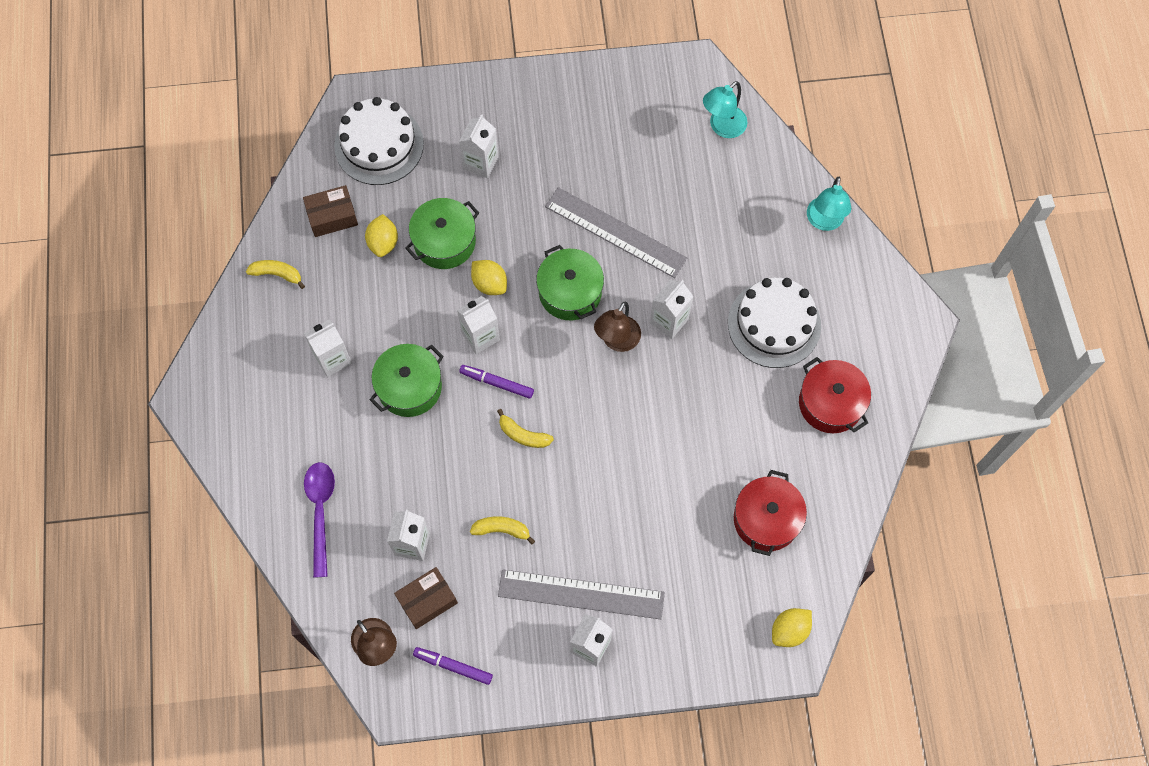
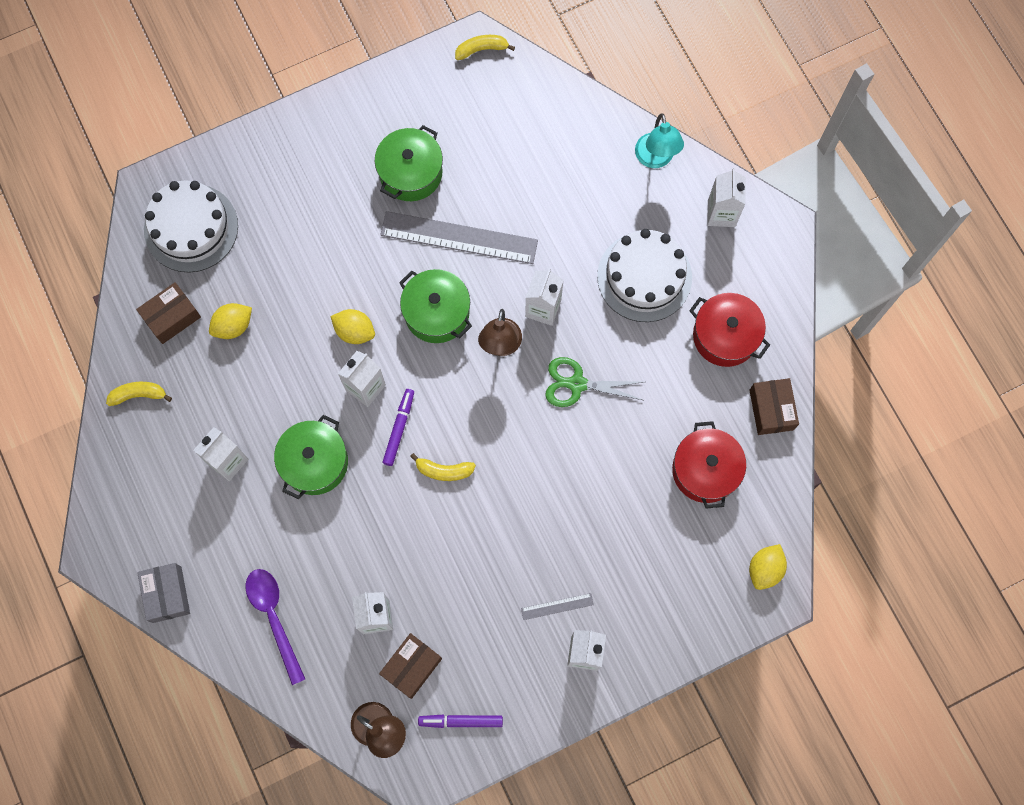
camera: 20 degrees left, 5 degrees up
yellow lemon [365,214,398,257] -> yellow lemon turned 75 degrees clockwise [209,303,252,339]
green pot [405,198,479,269] -> green pot moved to [375,125,443,201]
white carton [459,114,499,178] -> white carton moved to [707,168,746,227]
purple marker [459,365,534,399] -> purple marker turned 105 degrees clockwise [383,389,414,466]
yellow banana [470,516,535,545] -> yellow banana moved to [455,35,515,60]
grey ruler [498,569,665,619] -> grey ruler [521,593,594,620], size x0.43
turquoise lamp [703,81,747,138] -> none
none -> grey box [137,563,190,623]
none -> green scissors [545,357,643,407]
none -> brown box [749,378,799,435]

